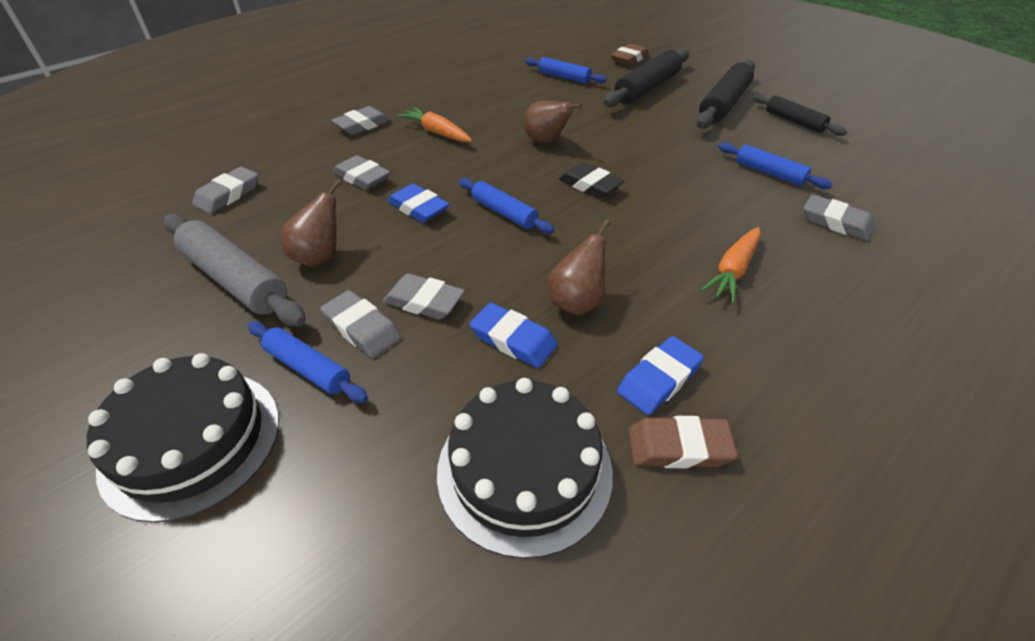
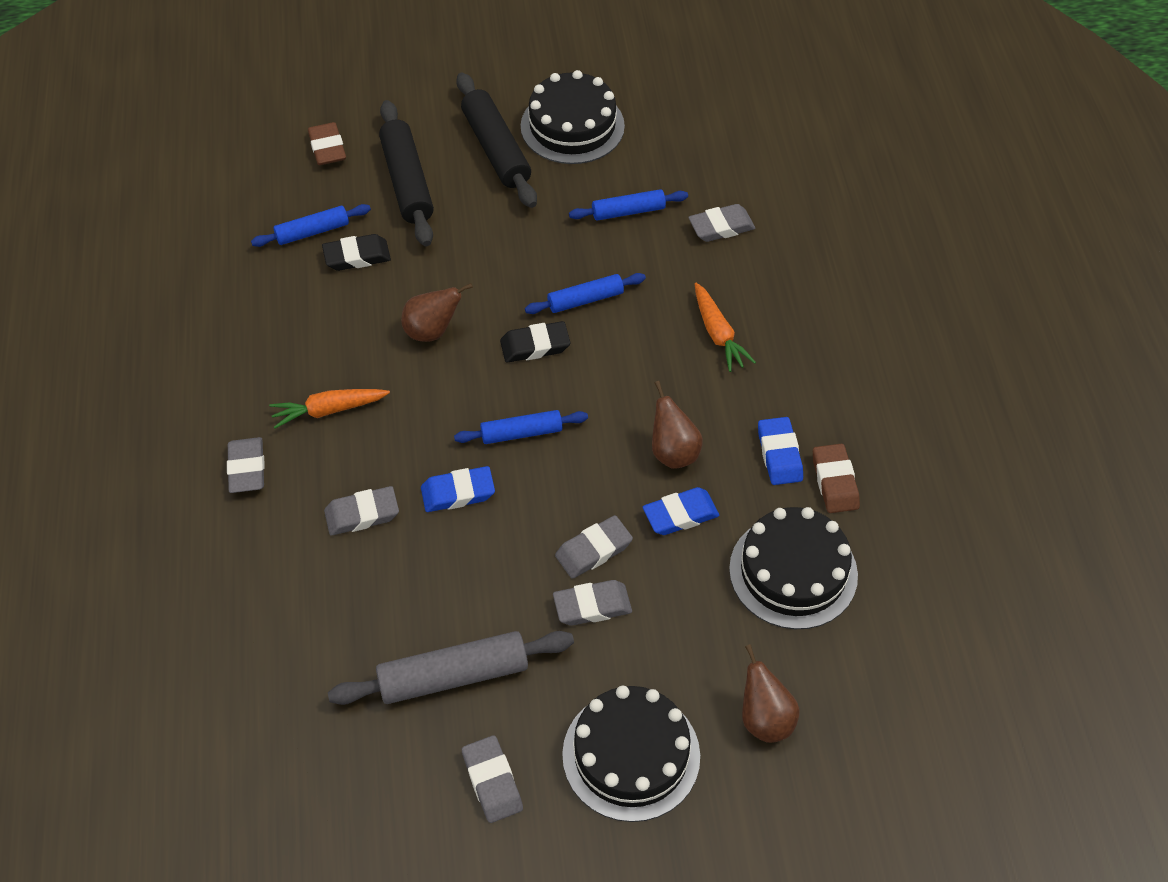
camera: 55 degrees left, 10 degrees up
grey eraser [192,167,258,214] -> grey eraser moved to [462,735,523,823]
blue rolling pin [248,322,368,403] -> blue rolling pin moved to [525,273,646,314]
brown pear [280,179,342,267] -> brown pear moved to [742,644,800,743]
brown eraser [628,416,738,469] -> brown eraser turned 45 degrees counterclockwise [813,443,860,513]
black rolling pin [752,94,847,136] -> black cake [521,70,625,164]
none -> black eraser [322,234,391,271]

